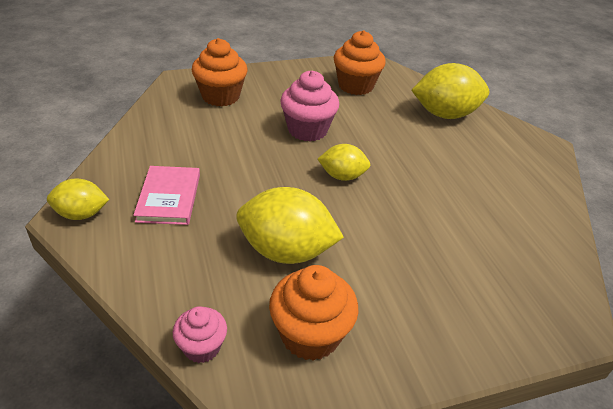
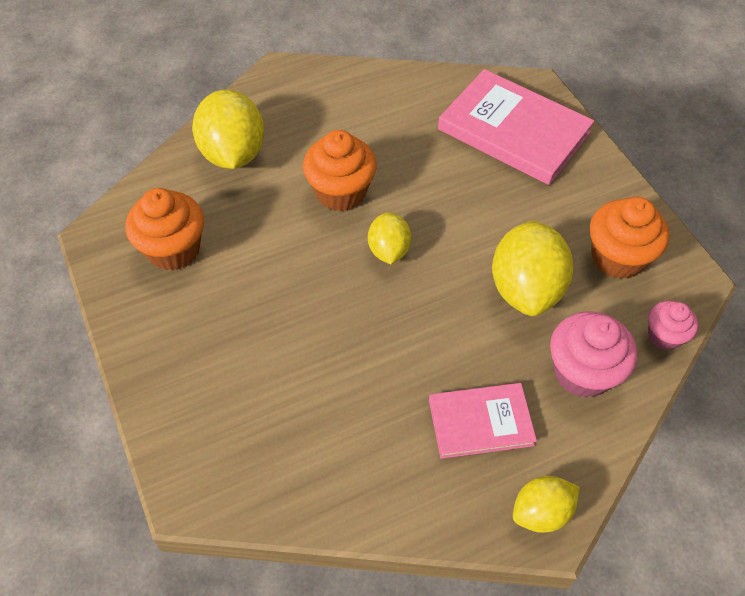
camera: 95 degrees left, 15 degrees up
yellow lemon [47,178,109,220] -> yellow lemon turned 75 degrees clockwise [513,476,580,533]
orange cupcake [192,38,247,107] -> orange cupcake moved to [303,130,377,211]
pink cupcake [280,70,339,141] -> pink cupcake moved to [550,311,637,398]
none -> pink book [438,69,594,185]

